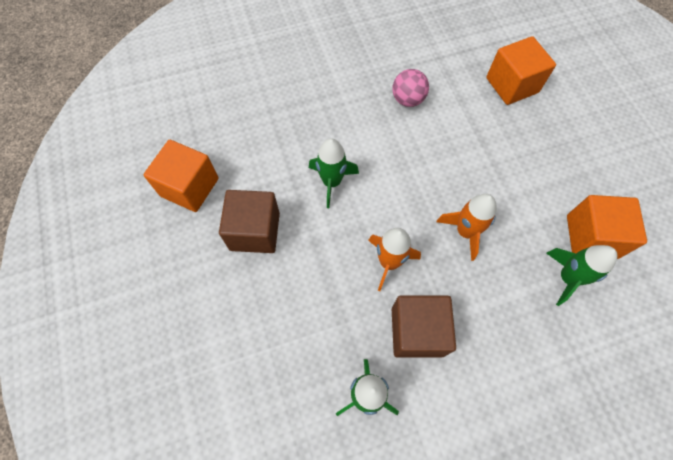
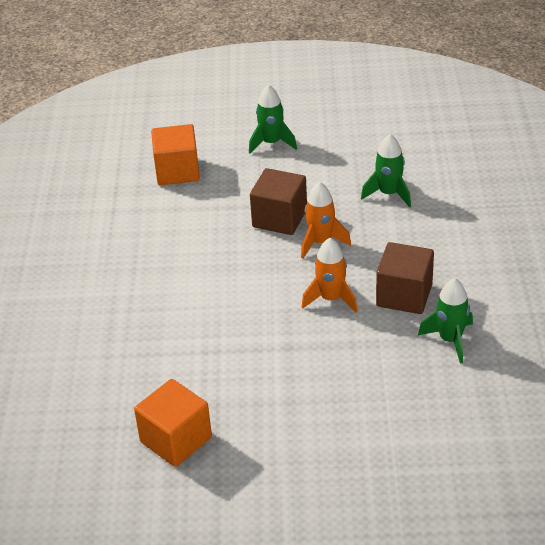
camera: 70 degrees left, 25 degrees down
brown cube [219,190,280,253] -> brown cube moved to [250,168,307,235]
green rocket [309,138,359,208] -> green rocket moved to [249,85,297,154]
pink ball [392,69,429,107] -> none
orange cube [567,195,647,259] -> none

